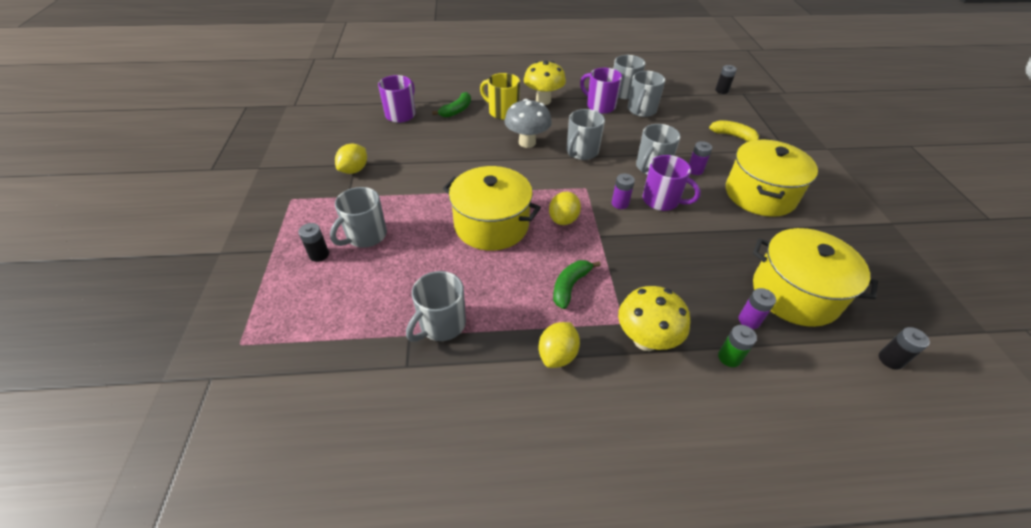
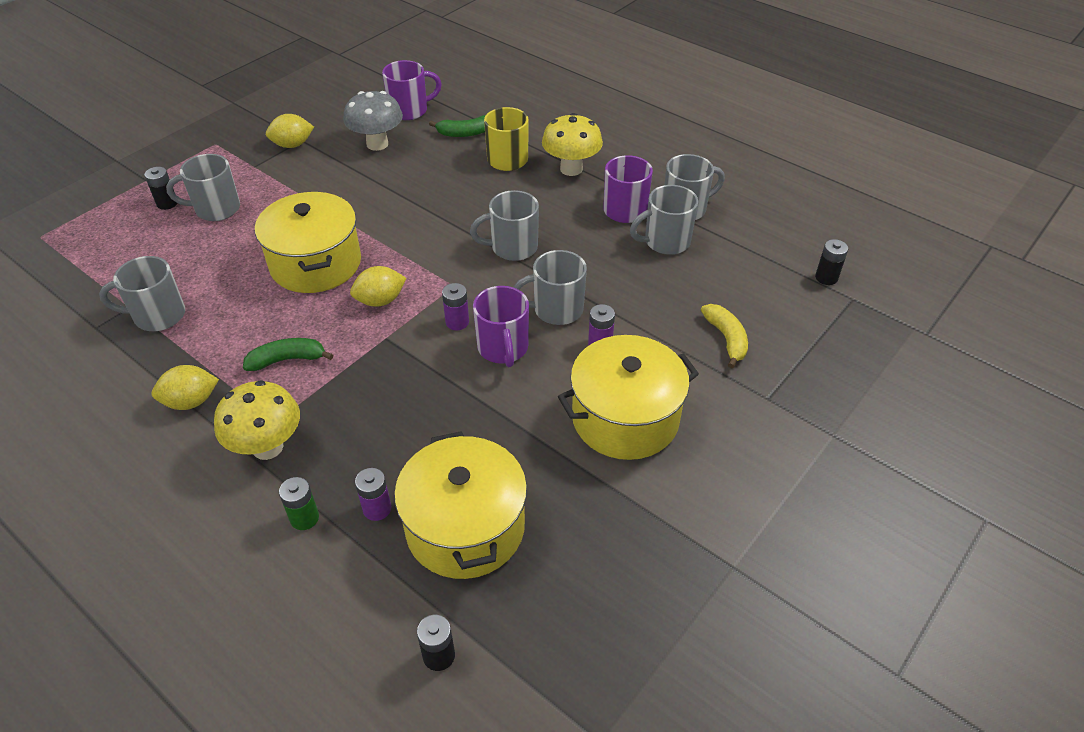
camera: 45 degrees right, 0 degrees up
grey mushroom [504,99,552,148] -> grey mushroom moved to [343,91,403,151]

